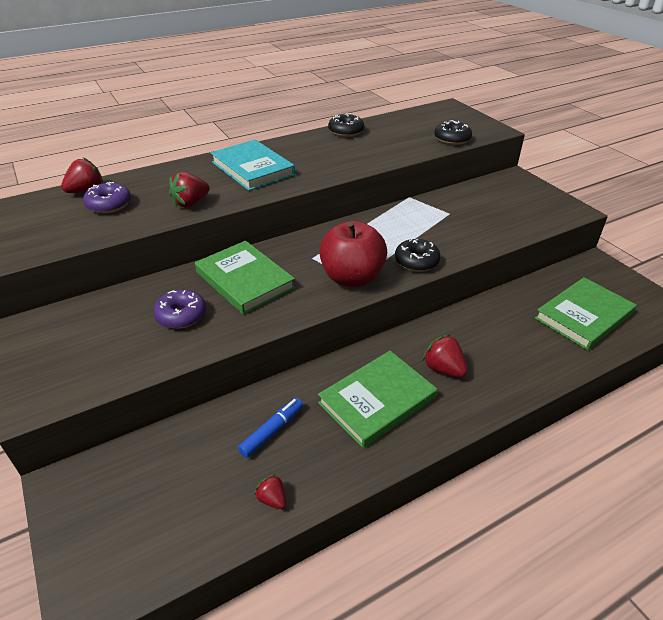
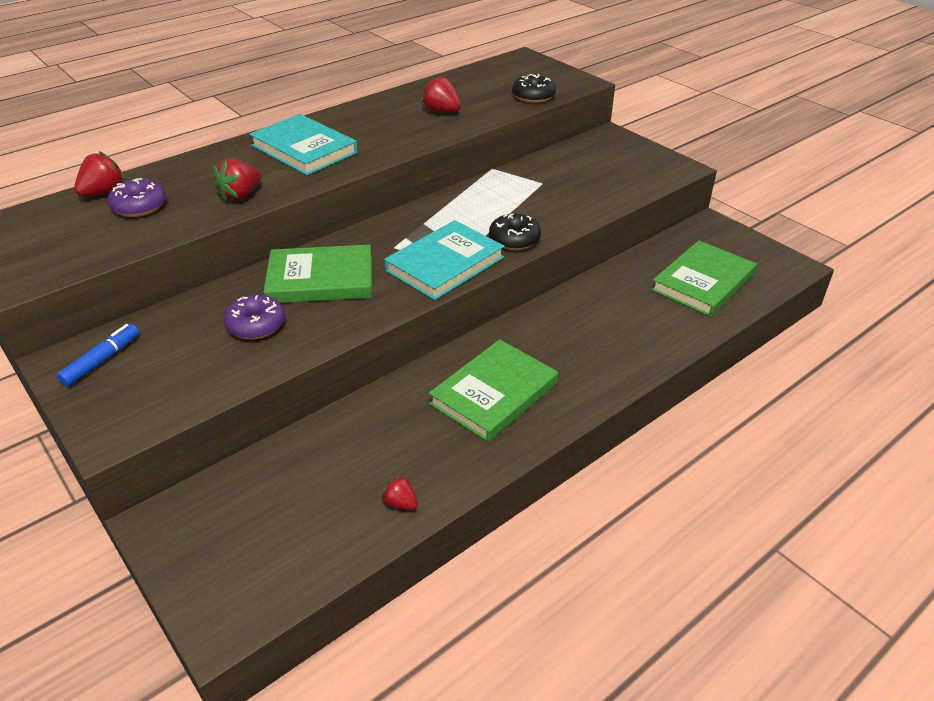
camera: 10 degrees left, 0 degrees up
green book [195,241,295,315] -> green book turned 45 degrees counterclockwise [263,245,372,303]
blue marker [238,398,303,458] -> blue marker moved to [57,324,139,387]
red apple [319,221,387,287] -> turquoise book [384,220,505,300]
black donut [328,113,364,137] -> none
red strawberry [422,334,467,377] -> red strawberry moved to [421,75,461,113]

